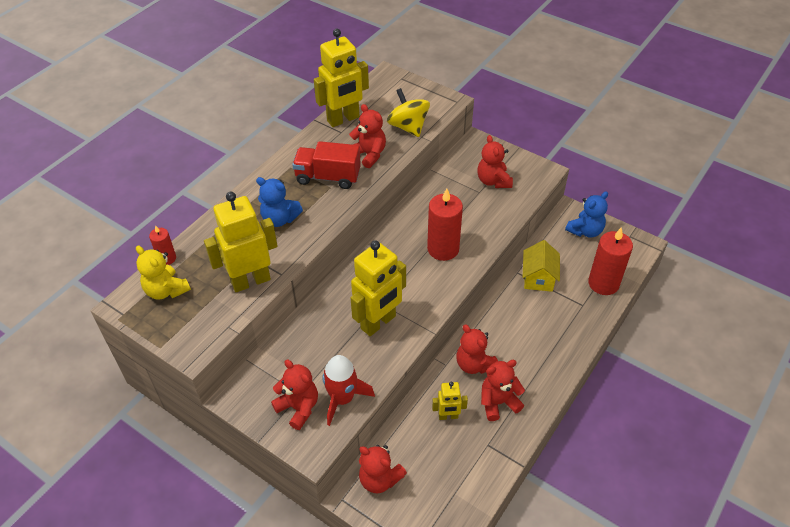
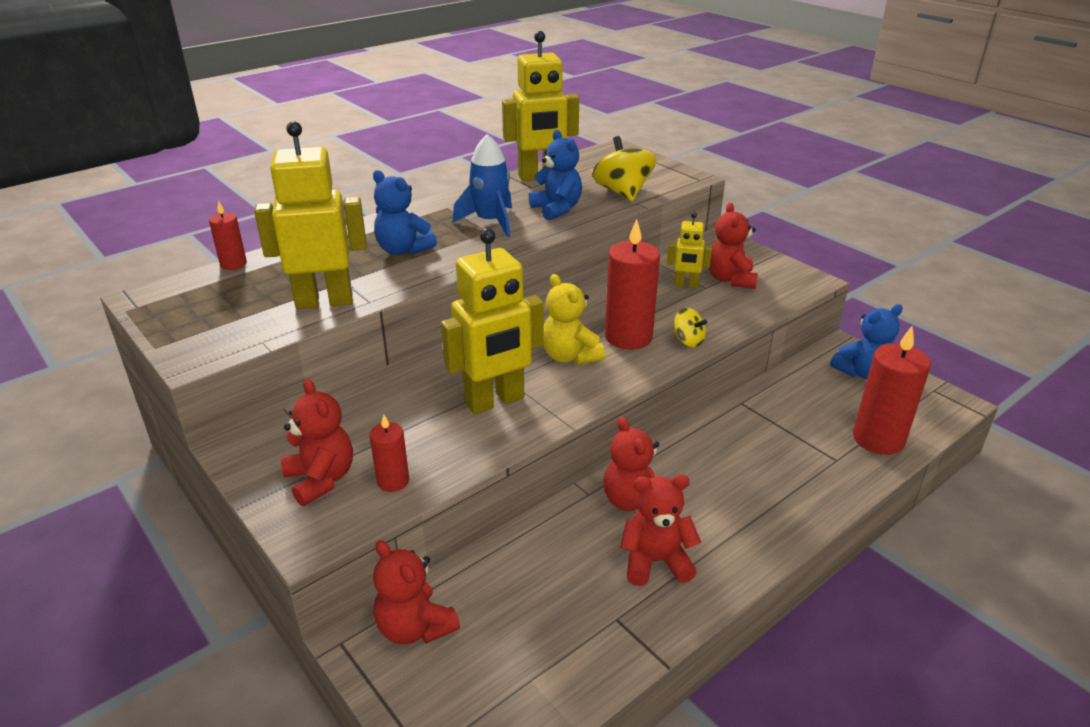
camera: 15 degrees right, 15 degrees down
yellow teddy bear [136,246,191,299] -> yellow teddy bear moved to [543,274,605,365]
red truck [292,141,361,189] -> blue rocket [452,134,512,237]
red rocket [323,355,375,426] -> red candle [370,414,409,492]
red teddy bear [349,104,386,168] -> blue teddy bear [529,130,582,220]
yellow robot [432,381,468,420] -> yellow robot moved to [667,212,712,288]
yellow house [523,240,560,292] -> none
none -> yellow spinning top [674,308,707,347]

